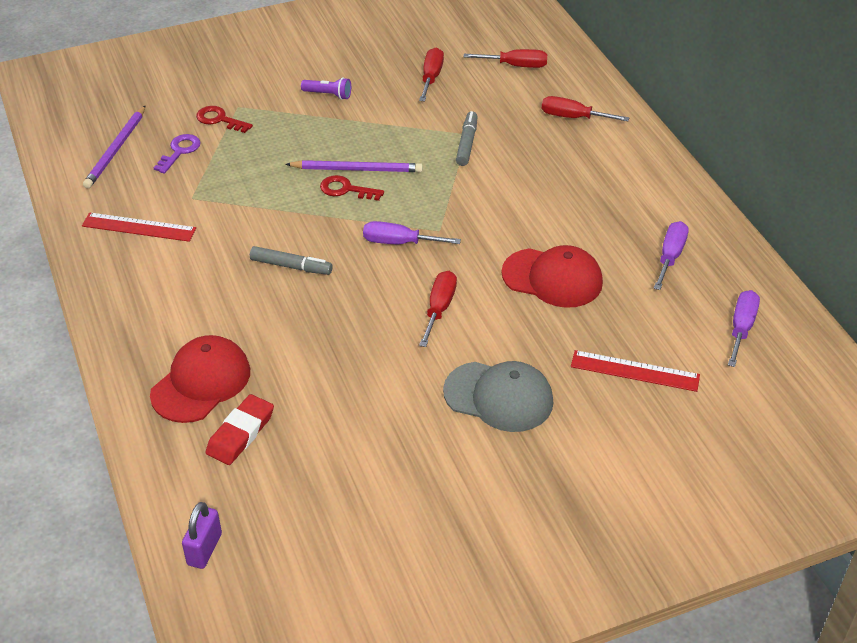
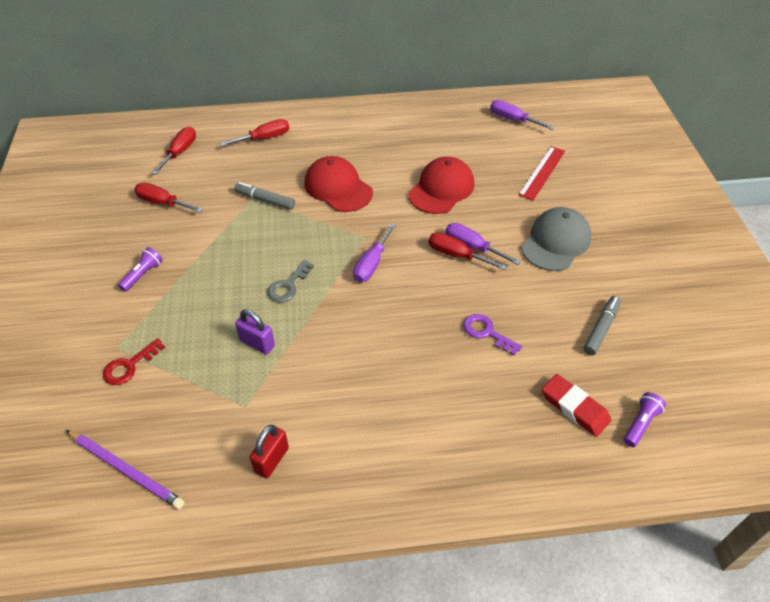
camera: 75 degrees left, 5 degrees up
red ruler [82,212,196,242] -> red padlock [250,425,289,479]
red cap [150,335,250,423] -> red cap moved to [305,156,373,212]
purple key [154,134,201,174] -> purple key moved to [463,314,522,356]
purple padlock [182,502,222,569] -> purple padlock moved to [235,309,275,354]
grey marker [250,246,333,275] -> grey marker moved to [584,296,621,355]
purple pencil [285,160,423,172] -> none
red key [320,175,384,201] -> grey key [267,260,314,303]
red screwdriver [542,96,629,121] -> red screwdriver turned 150 degrees counterclockwise [220,119,289,146]
purple screwdriver [654,221,689,290] -> purple screwdriver moved to [445,223,521,265]
none -> purple flashlight [624,392,666,447]

